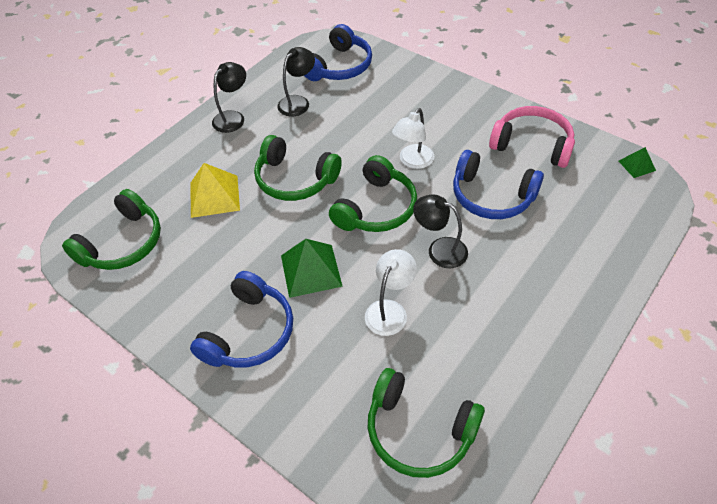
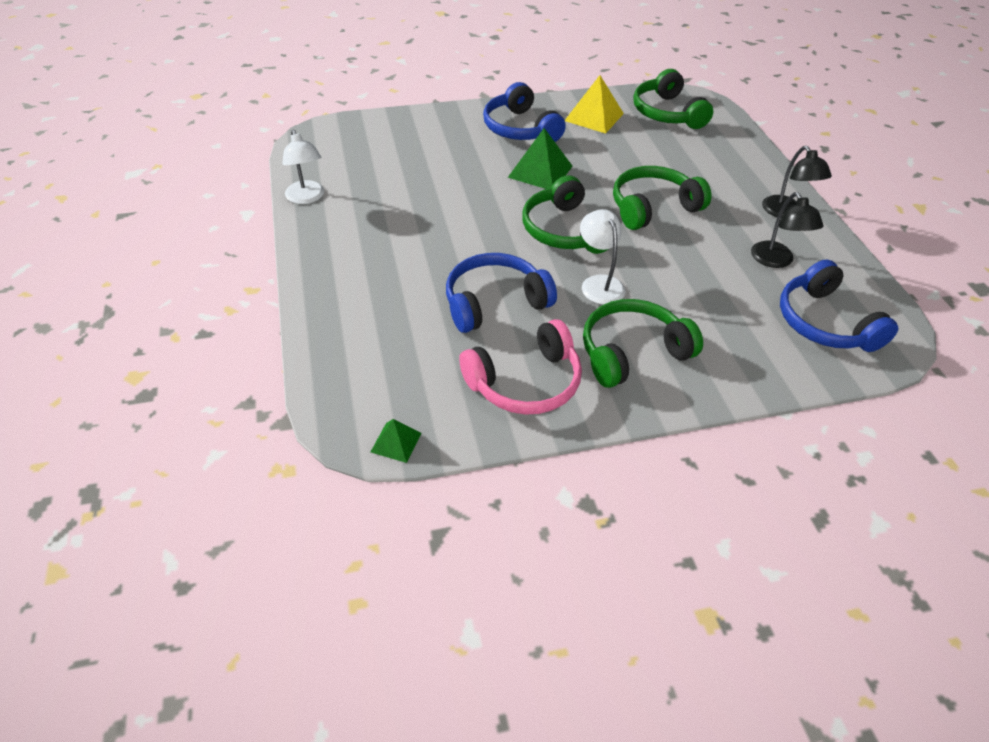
camera: 125 degrees right, 5 degrees down
yellow pyramid [190,163,240,218] -> yellow pyramid moved to [565,75,624,134]
white lamp [365,249,417,336] -> white lamp moved to [282,130,324,204]
green headphones [368,368,485,478] -> green headphones moved to [583,299,703,388]
black lamp [413,194,468,268] -> none

